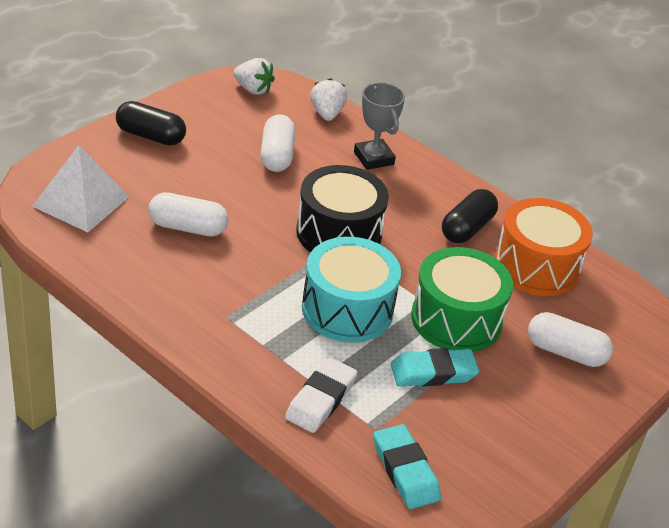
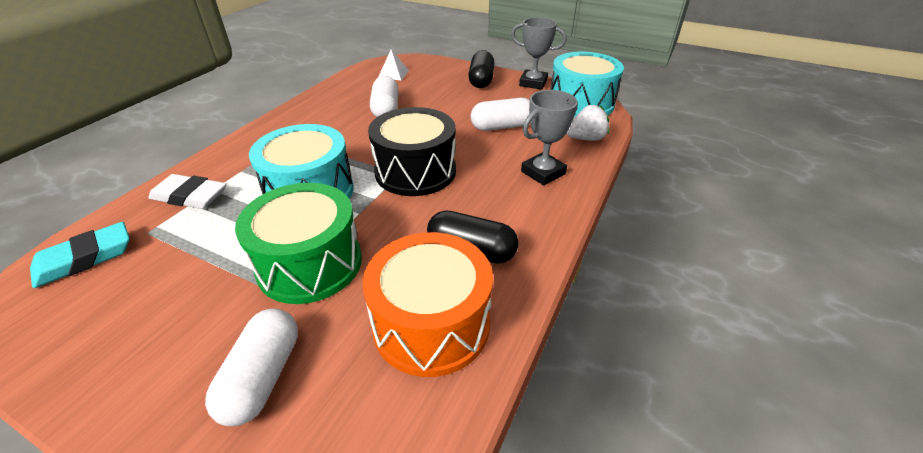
camera: 80 degrees right, 0 degrees up
white pyramid [32,145,129,232] -> white pyramid [378,49,409,80], size x0.54
white strawberry [233,58,275,95] -> turquoise drum [550,52,624,118]
turquoise eraser [391,348,479,387] -> none
none -> grey trophy [511,17,567,89]

